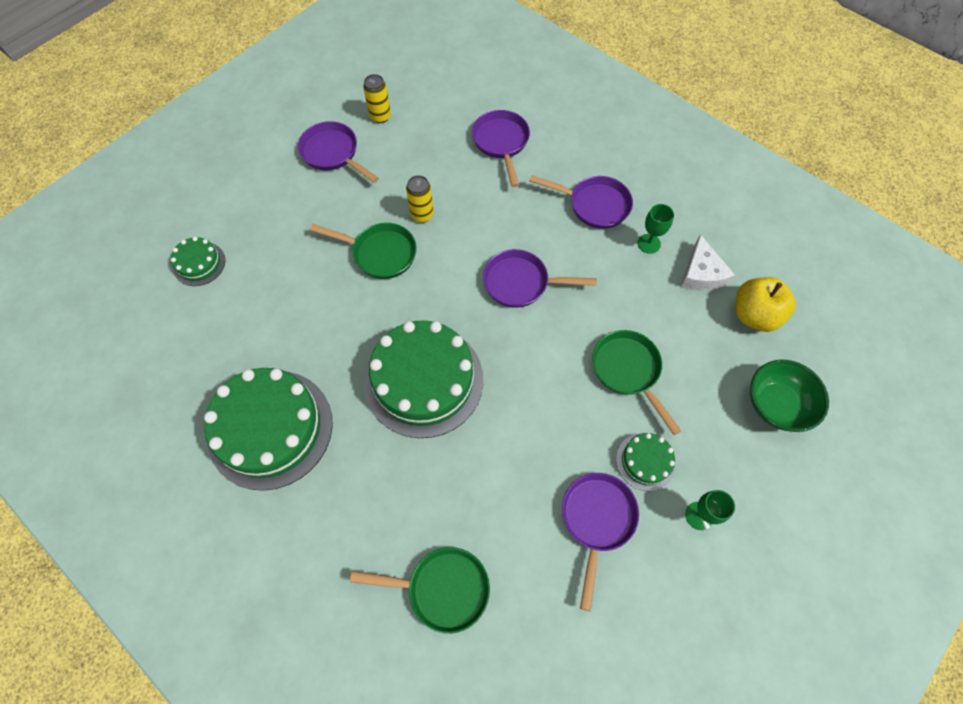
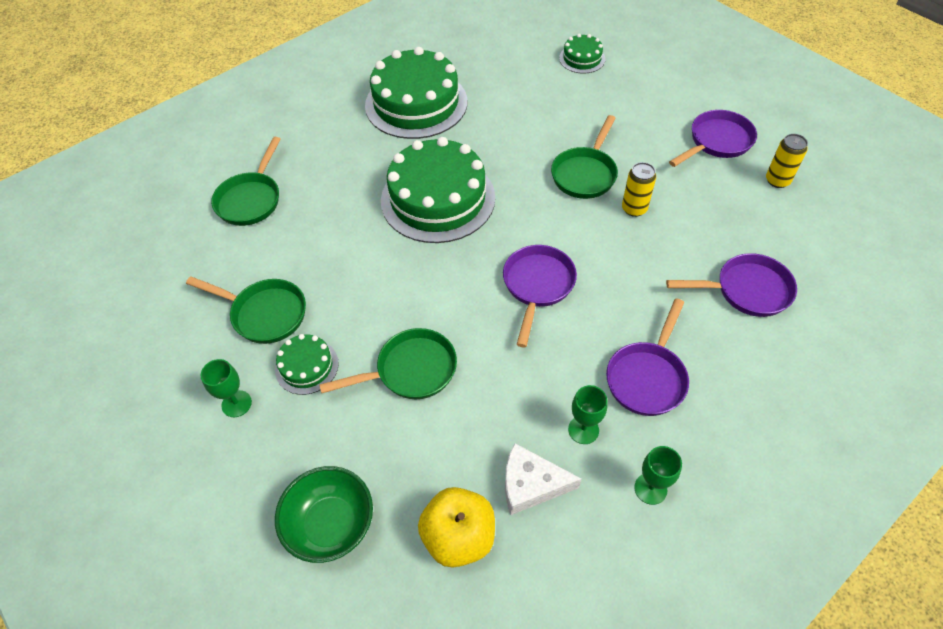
camera: 100 degrees right, 10 degrees down
purple pan [562,473,639,611] -> green pan [186,276,306,344]
none -> green goblet [634,446,682,505]

